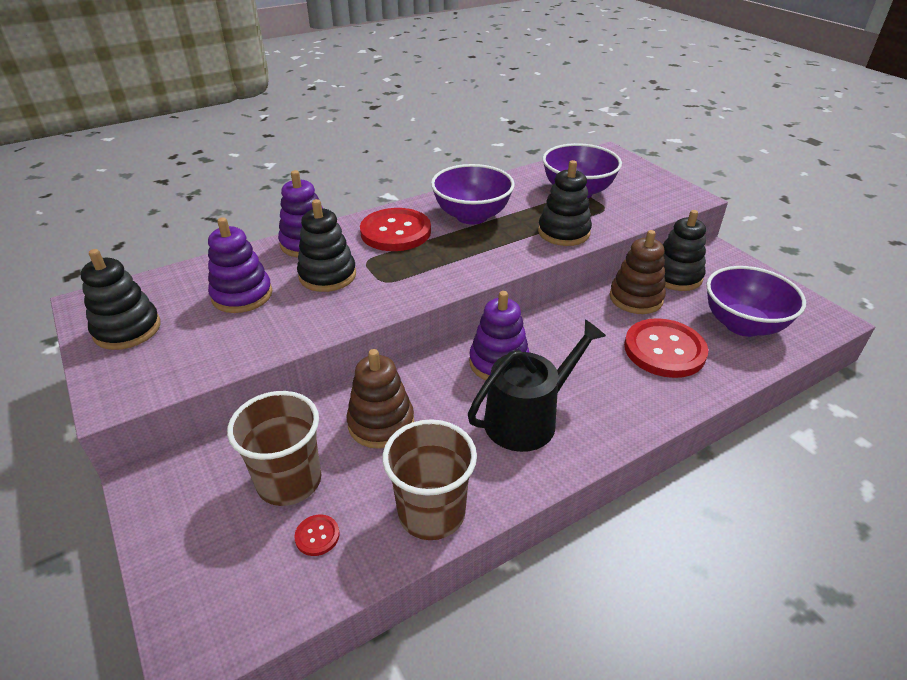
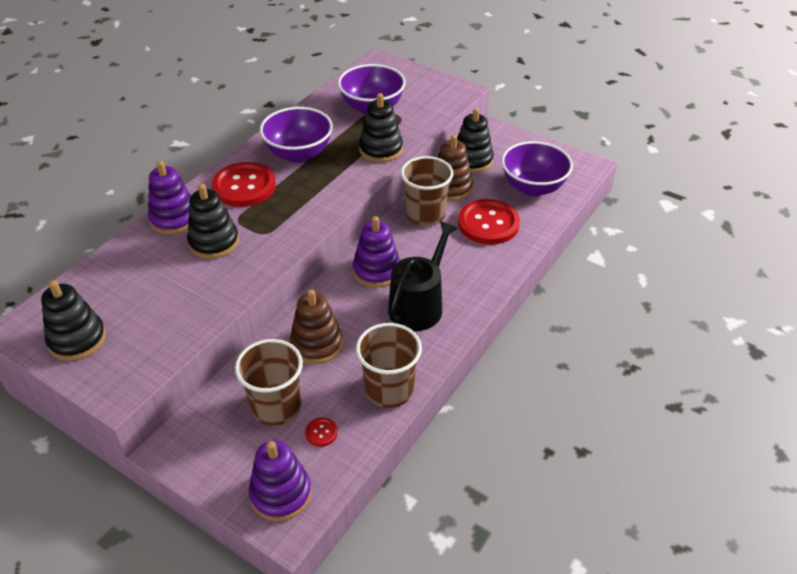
camera: 25 degrees left, 5 degrees up
purple stacking toy [208,217,272,313] -> purple stacking toy moved to [248,440,312,521]
none -> brown cup [401,156,453,226]

